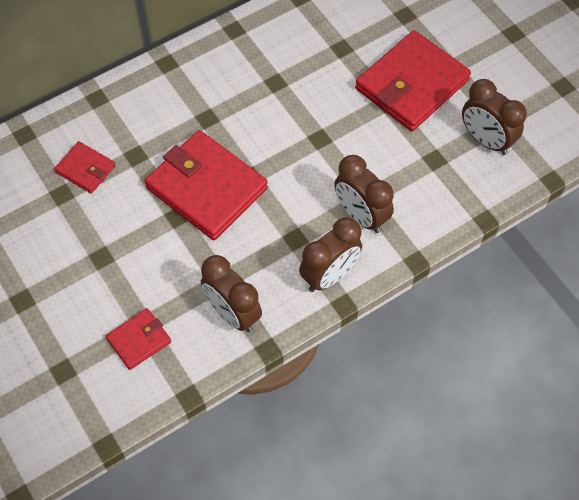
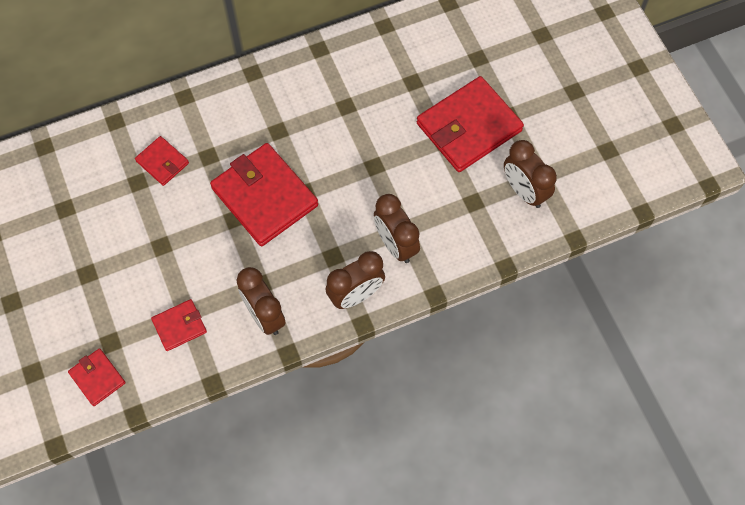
camera: 10 degrees right, 5 degrees up
none -> red wallet [68,348,126,406]

